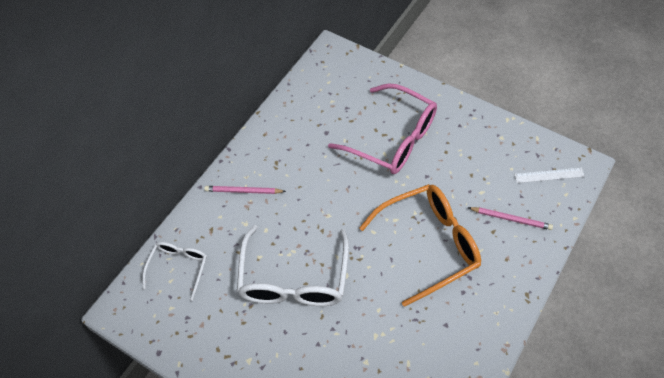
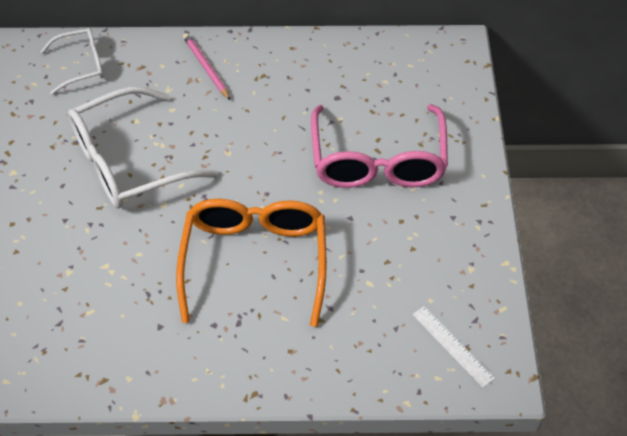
camera: 55 degrees right, 5 degrees down
orange glasses [359,184,481,307] -> orange glasses turned 120 degrees counterclockwise [176,199,327,327]
pink pencil [468,207,553,230] -> none

